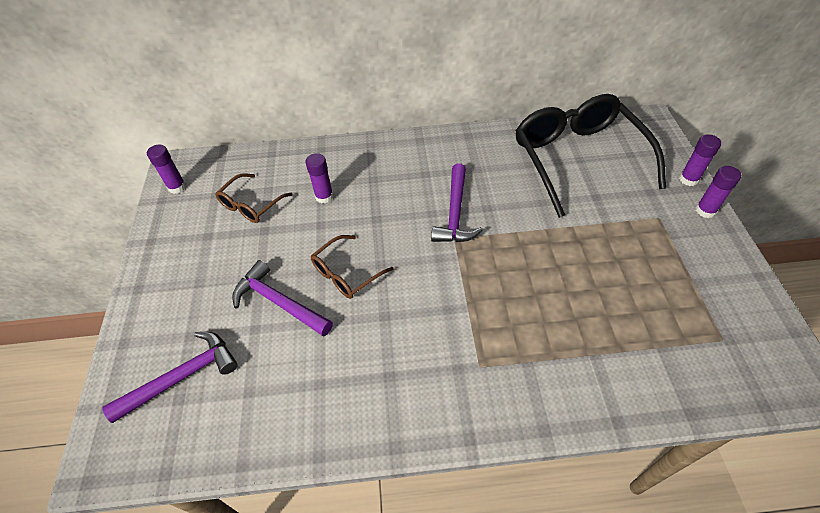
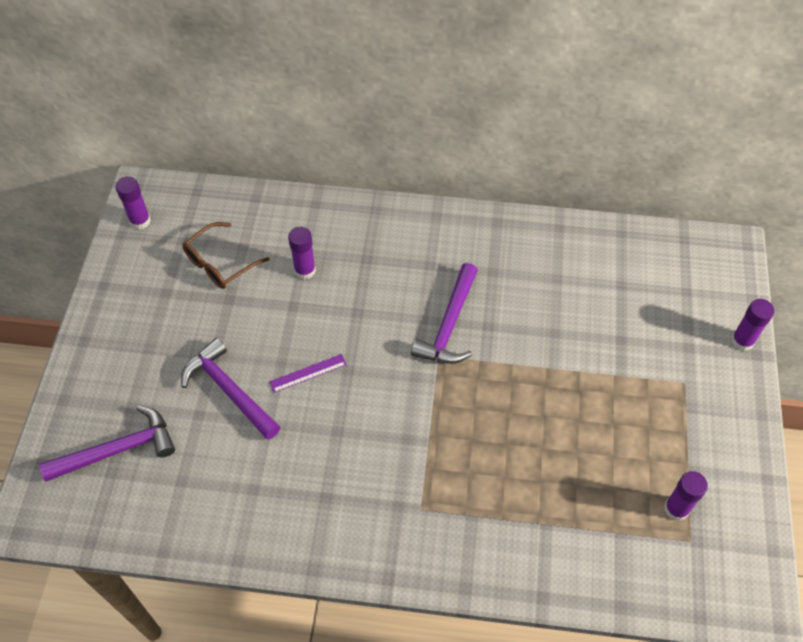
camera: 10 degrees right, 5 degrees up
brown glasses [311,235,393,299] -> purple ruler [269,354,347,393]
black glasses [515,94,666,218] -> none
purple glue stick [695,166,741,218] -> purple glue stick moved to [664,471,708,521]

